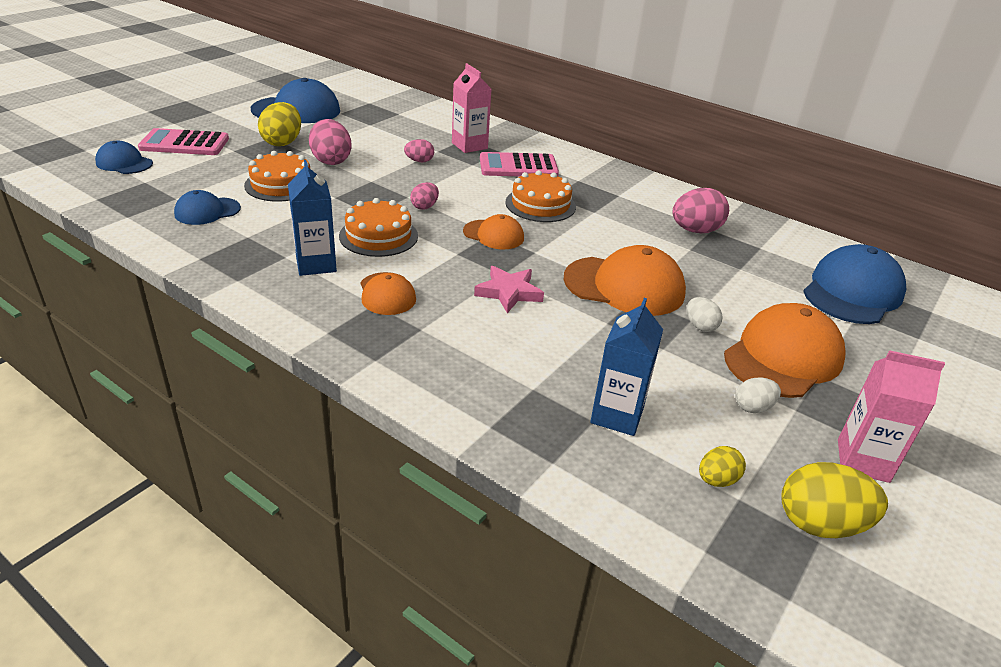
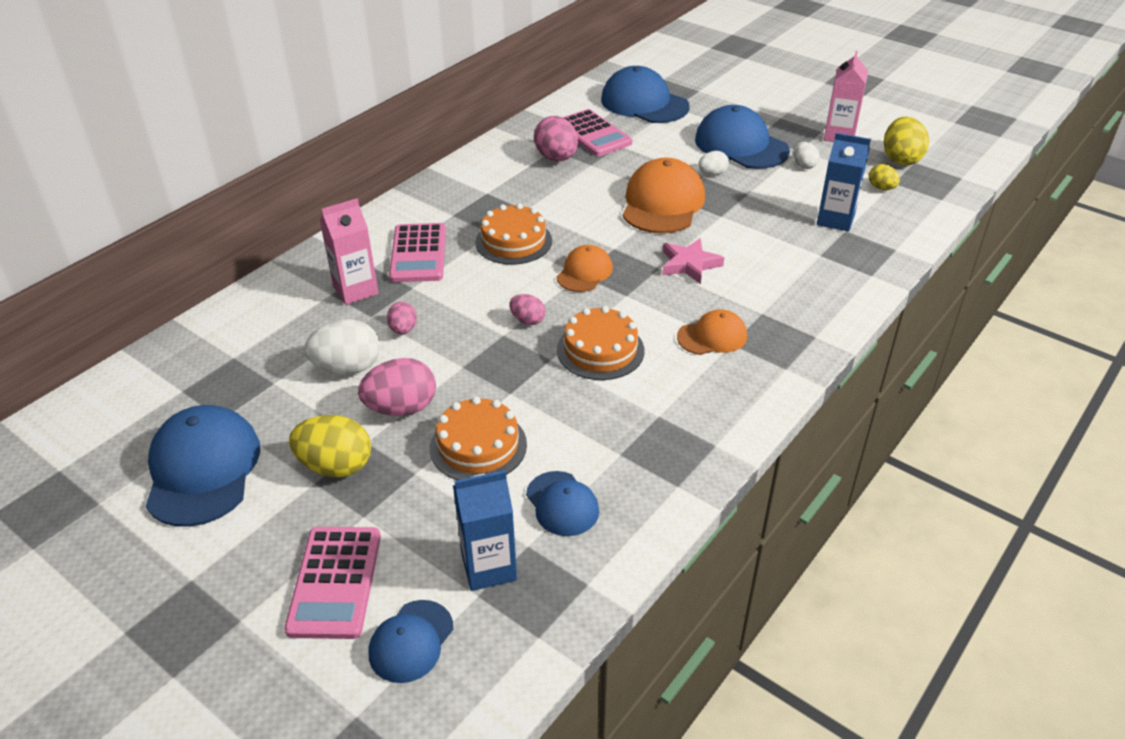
camera: 85 degrees left, 5 degrees up
blue carton [288,160,337,276] -> blue carton moved to [453,470,517,591]
orange cap [724,303,846,398] -> blue cap [695,105,790,169]
none -> white egg [304,319,380,375]
none -> pink calculator [563,109,632,156]

